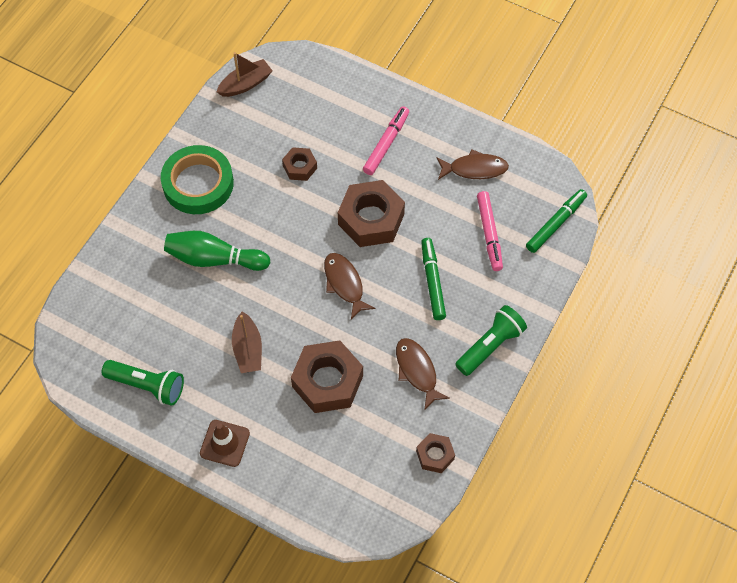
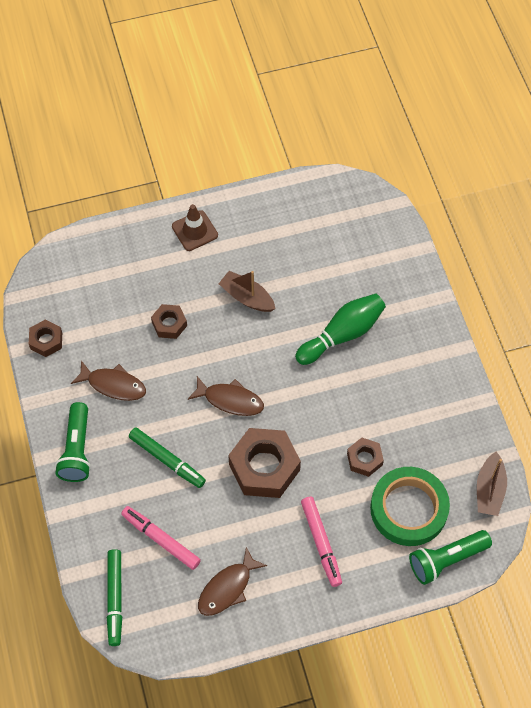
camera: 135 degrees right, 0 degrees up
green flashlight [102,360,184,406] -> green flashlight moved to [409,530,492,585]
green tape [161,145,234,214] -> green tape moved to [370,467,450,546]
brown nut [291,340,363,413] -> brown nut [151,304,187,339], size x0.53

